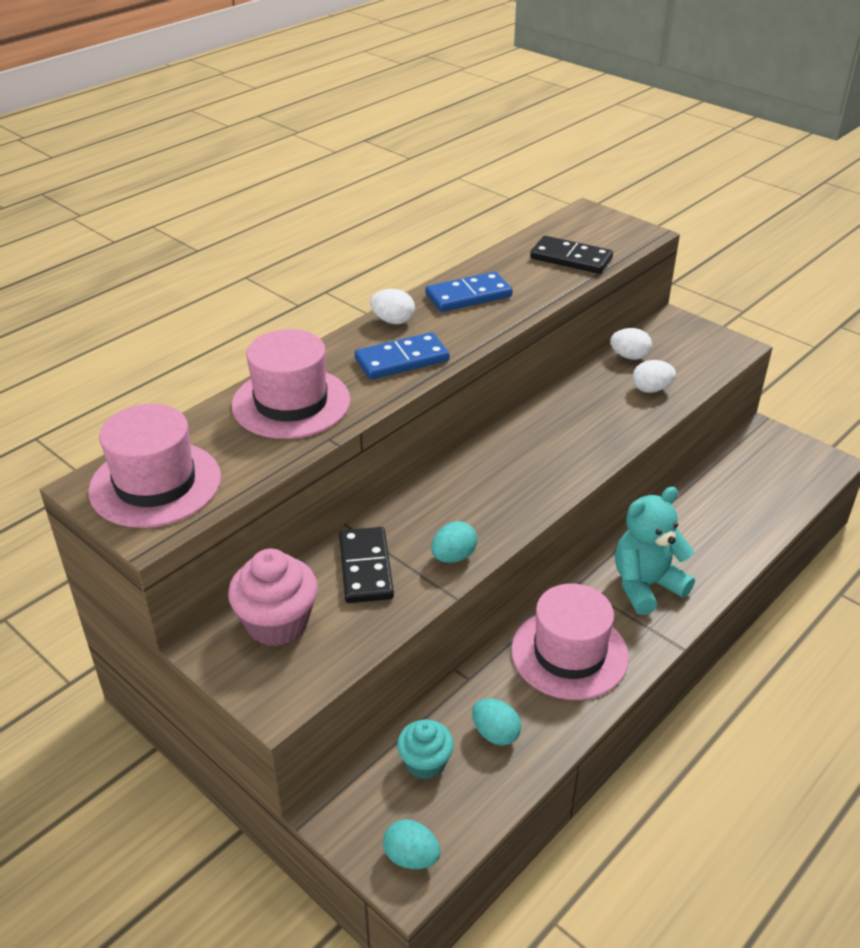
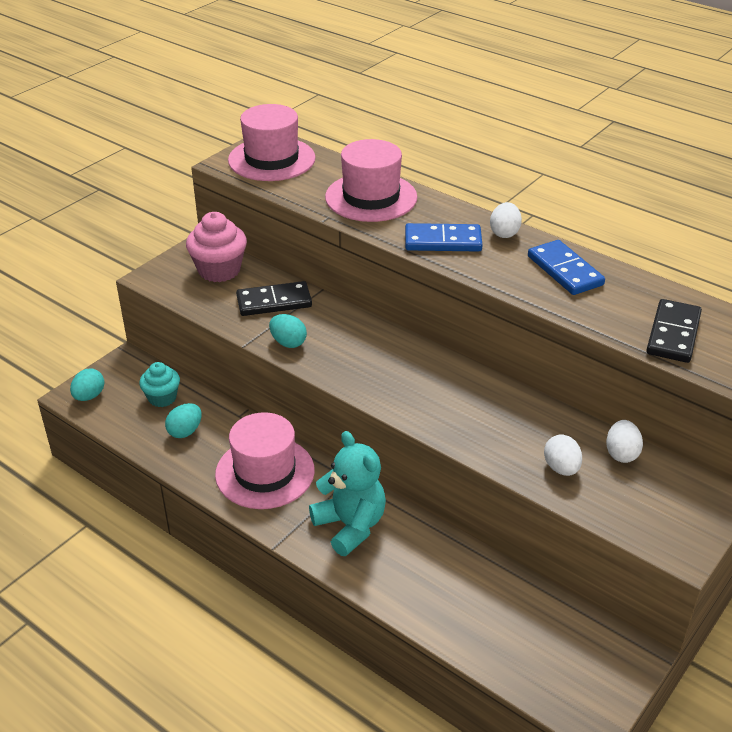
camera: 85 degrees right, 0 degrees up
blue domino [355,332,450,380] -> blue domino turned 60 degrees counterclockwise [405,223,483,252]

